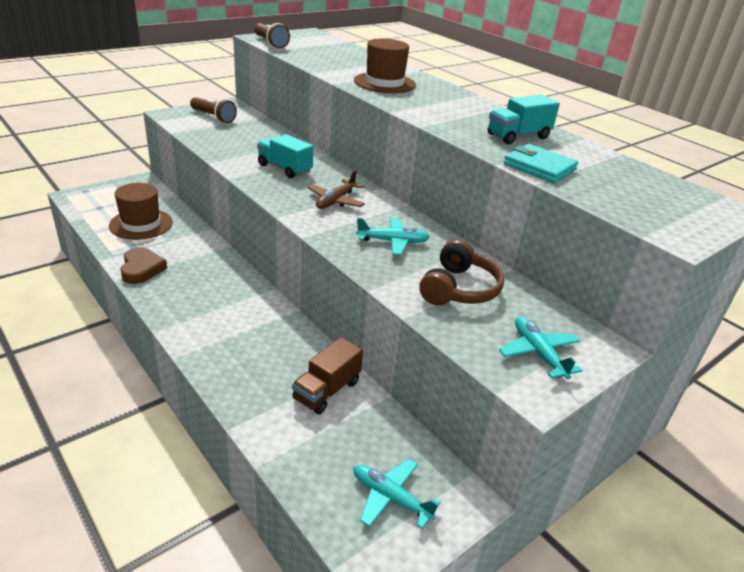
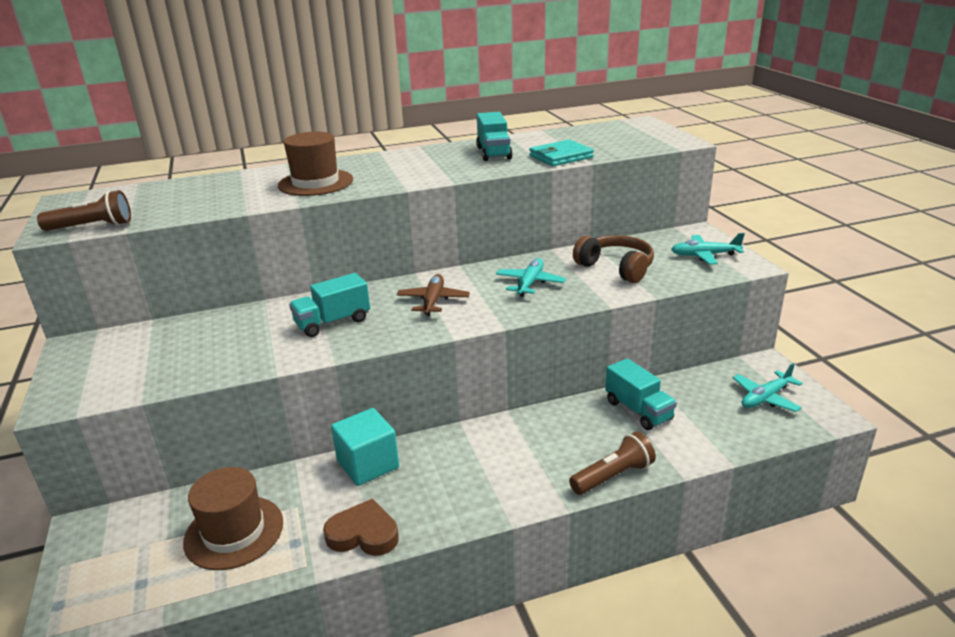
camera: 65 degrees left, 5 degrees down
brown flashlight [190,97,237,123] -> brown flashlight moved to [569,431,656,495]
brown truck [292,337,363,414] -> turquoise truck [605,358,677,430]
brown plane [307,170,365,209] -> brown plane turned 135 degrees counterclockwise [397,274,470,316]
none -> turquoise cube [331,408,399,486]

